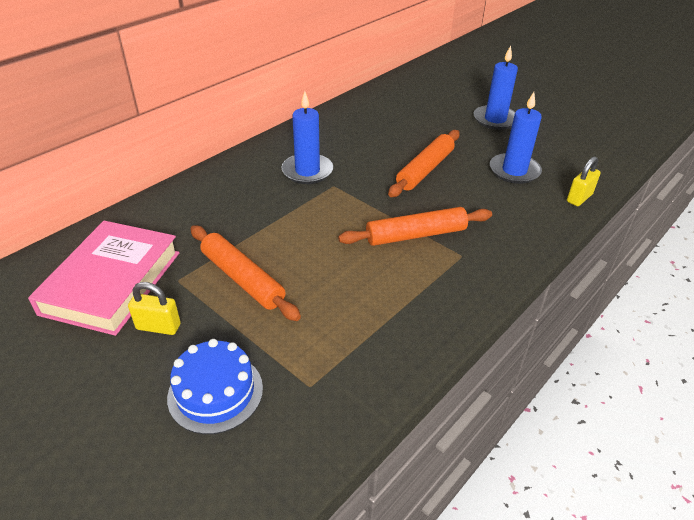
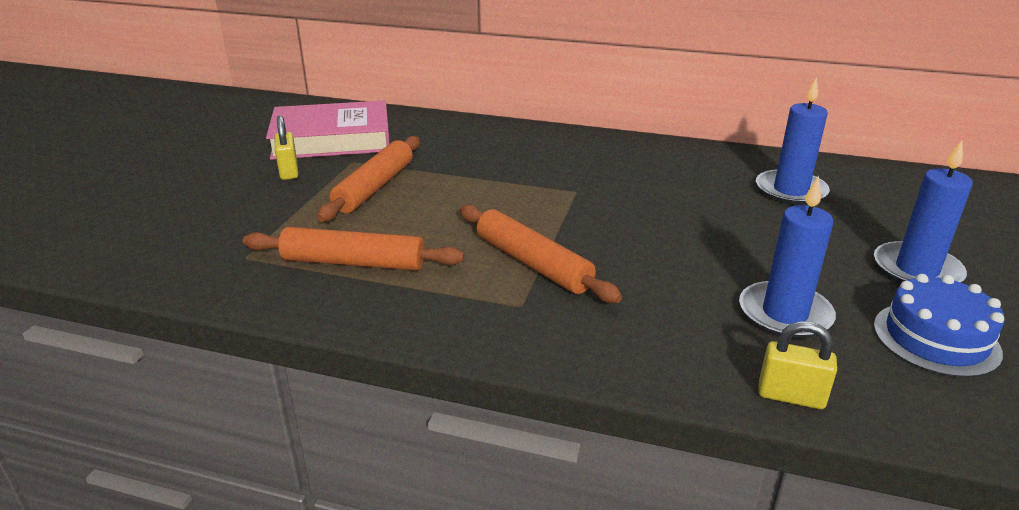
camera: 65 degrees right, 10 degrees down
blue cake [167,339,263,434] -> blue cake moved to [874,274,1004,378]
blue candle [281,91,333,184] -> blue candle moved to [756,77,830,205]
orange rolling pin [388,130,460,197] -> orange rolling pin moved to [243,227,464,271]

